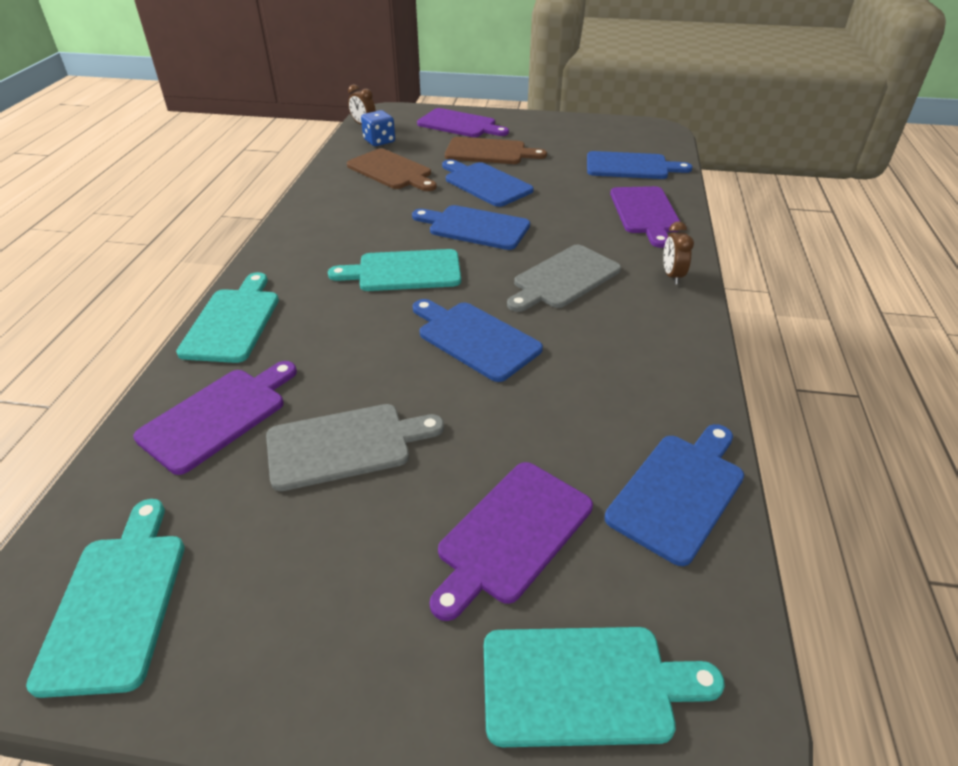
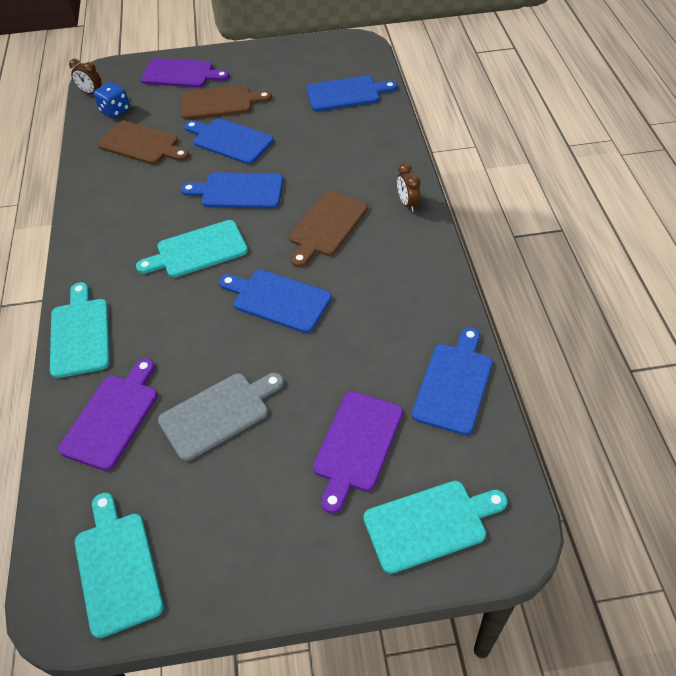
camera: 15 degrees left, 10 degrees up
grey cutting board [507,245,621,312] -> brown cutting board [289,191,368,267]
purple cutting board [610,186,680,248] -> none

